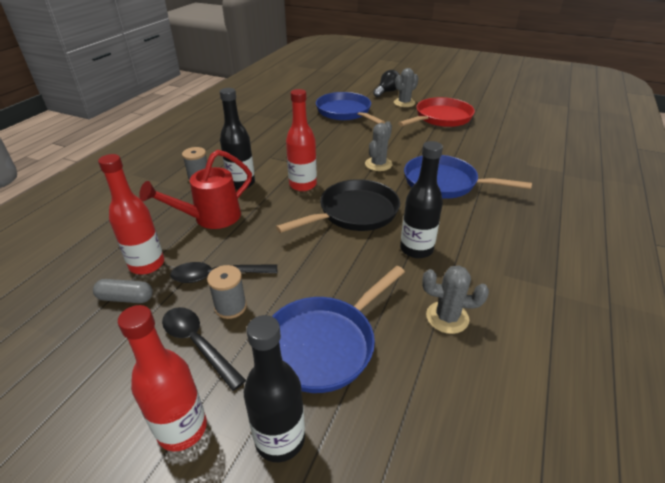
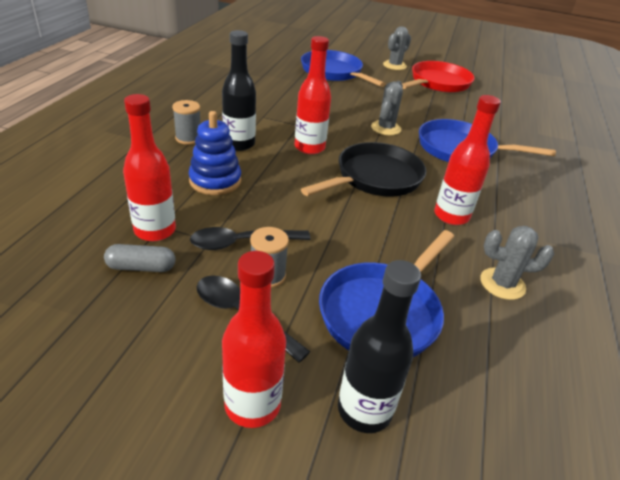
camera: 10 degrees left, 0 degrees up
red watering can [139,150,252,229] -> blue stacking toy [189,111,241,195]
black light bulb [373,70,400,97] -> none
black bottle [400,141,443,258] -> red bottle [434,95,501,225]

